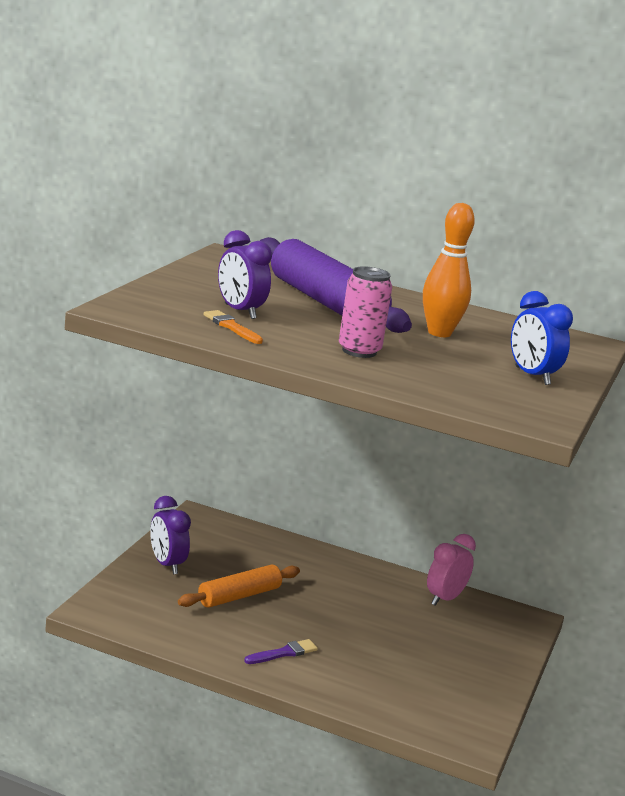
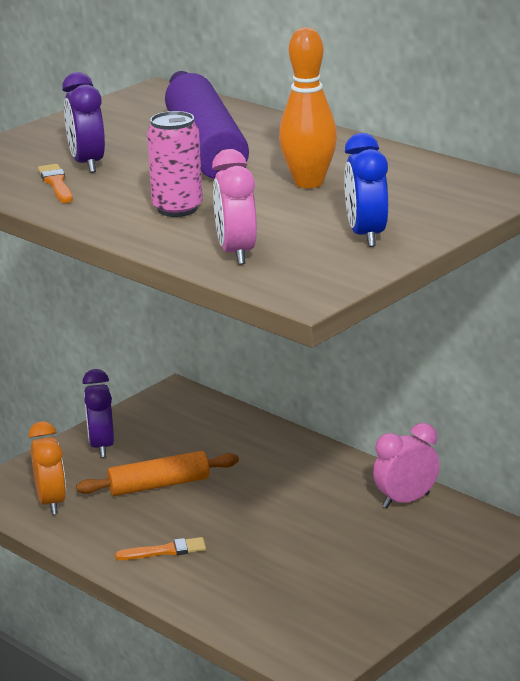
camera: 25 degrees right, 5 degrees up
purple brush [244,639,318,664] -> orange brush [115,537,206,560]
none -> orange clock [28,421,66,515]
none -> pink clock [212,149,257,265]

